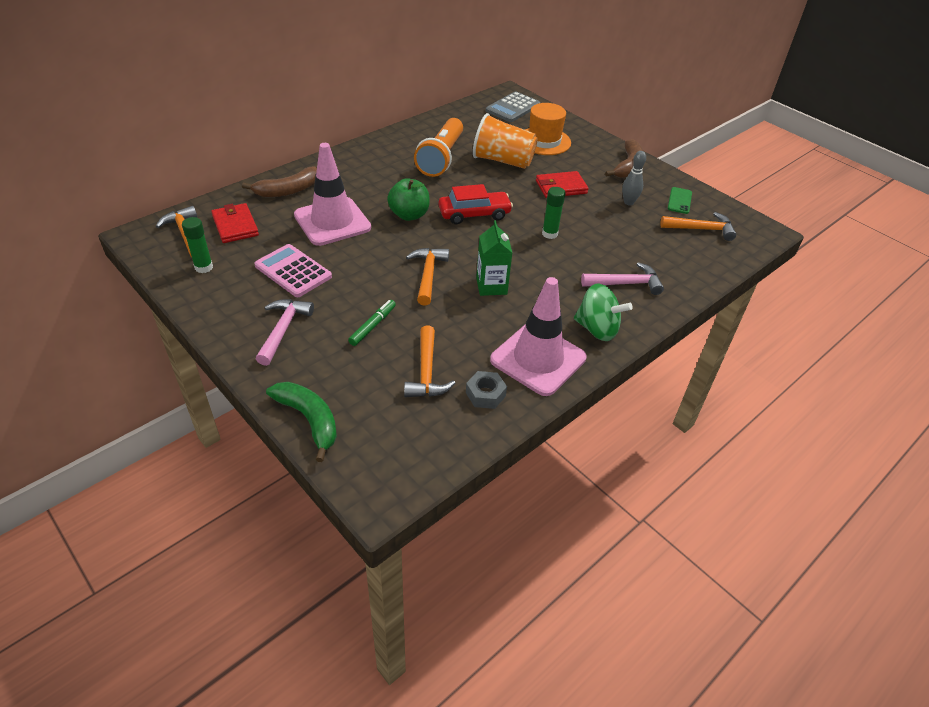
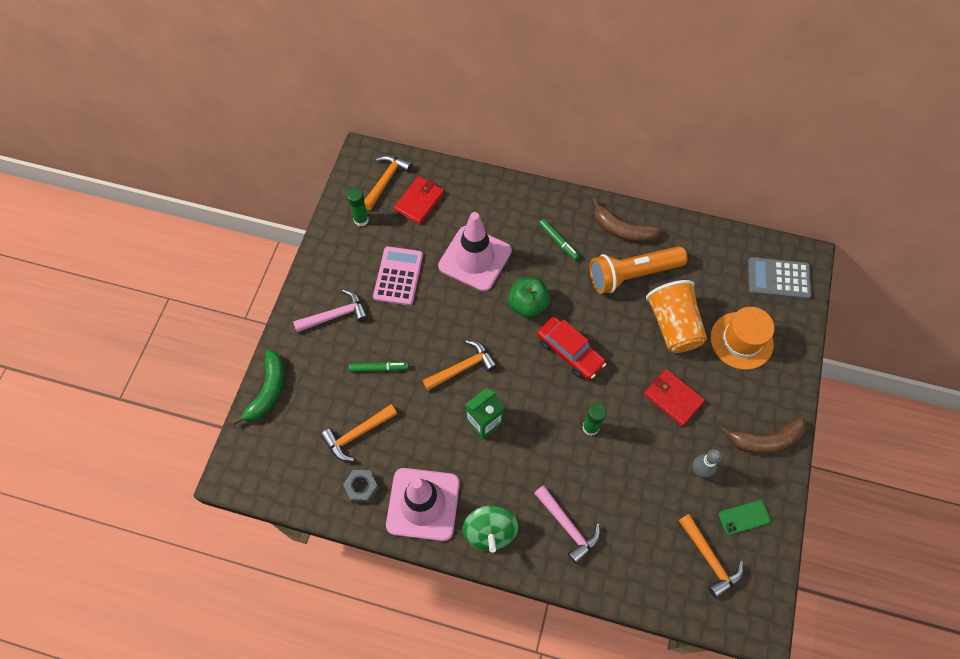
camera: 60 degrees right, 20 degrees up
brown banana [242,167,317,197] -> brown banana moved to [592,198,662,242]
none -> green marker [539,219,580,261]

